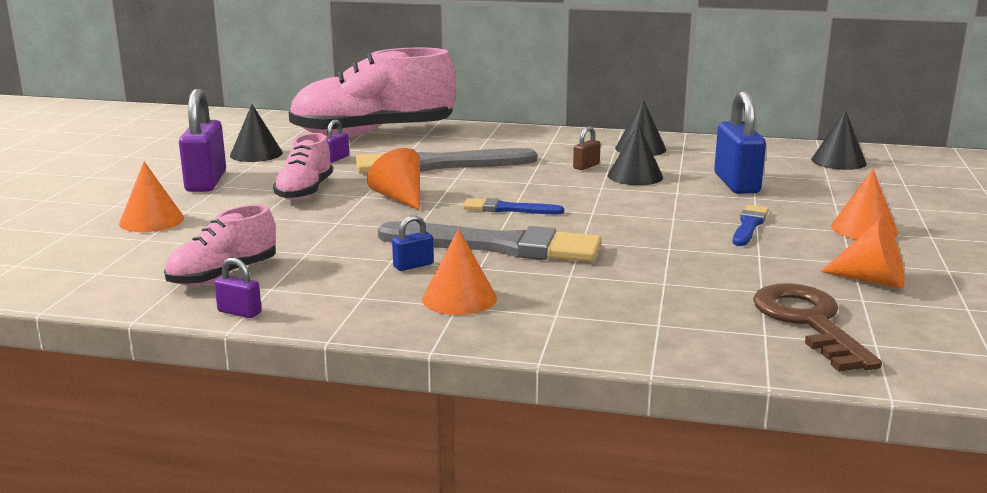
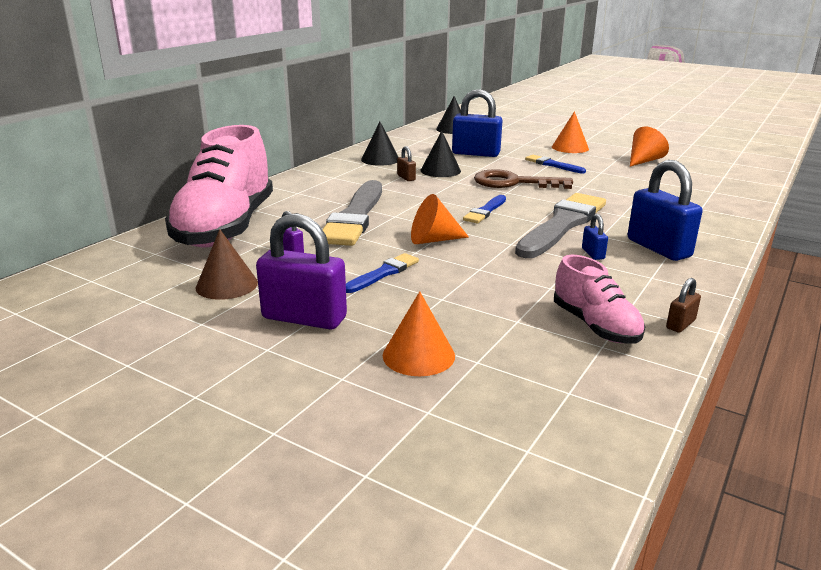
camera: 70 degrees left, 5 degrees up
purple padlock [214,257,262,318] -> brown padlock [666,278,701,333]
black cone [230,104,283,162] -> brown cone [196,229,258,300]
pink shoe [273,133,333,201] -> blue brush [346,253,419,293]
orange cone [422,229,497,315] -> blue padlock [628,160,702,261]
brown key [753,283,882,372] -> brown key moved to [474,169,573,189]

